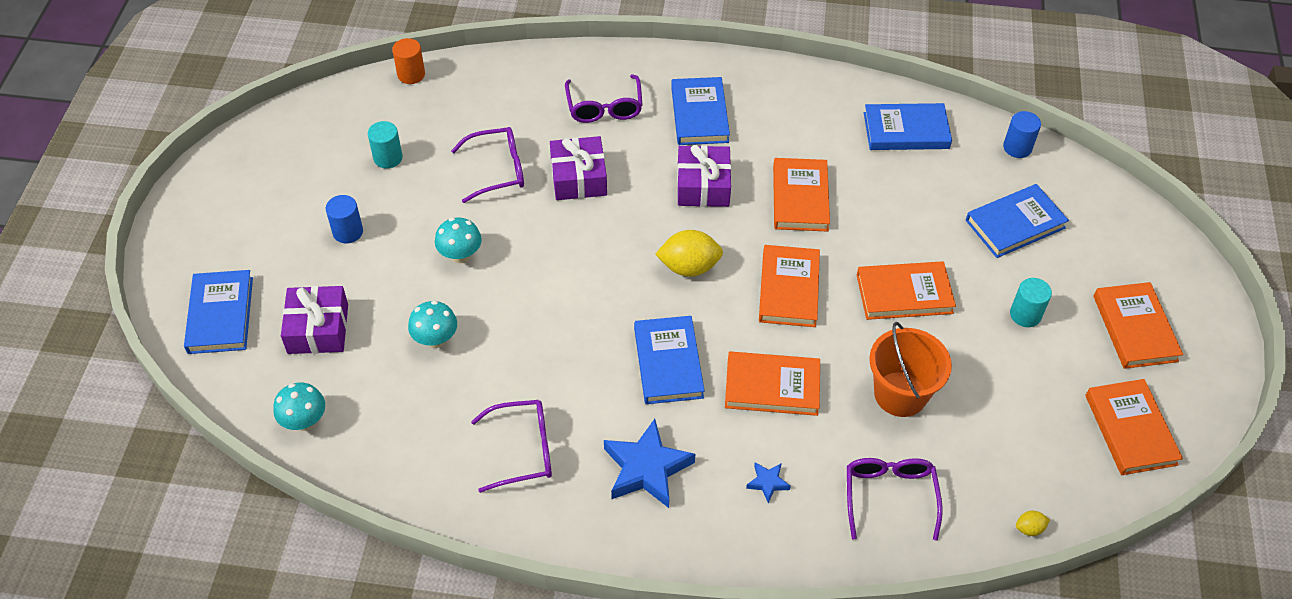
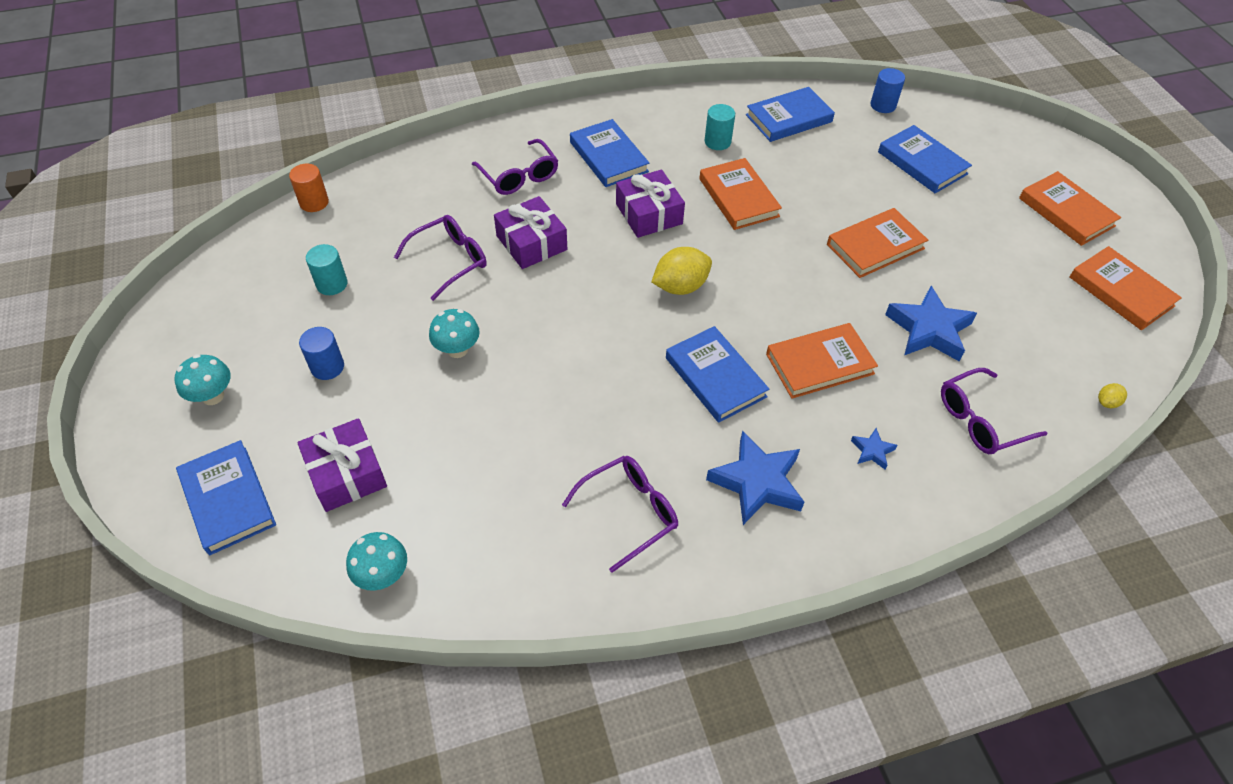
camera: 25 degrees left, 0 degrees up
turquoise mushroom [408,301,457,348] -> turquoise mushroom moved to [175,354,231,405]
orange book [759,245,820,327] -> none
purple glasses [847,458,943,541] -> purple glasses turned 90 degrees counterclockwise [941,368,1048,454]
orange bucket [869,322,952,417] -> blue star [885,286,977,361]
blue book [966,184,1069,258] -> blue book turned 75 degrees counterclockwise [878,125,972,193]
turquoise cylinder [1010,278,1052,327] -> turquoise cylinder moved to [705,104,735,150]

